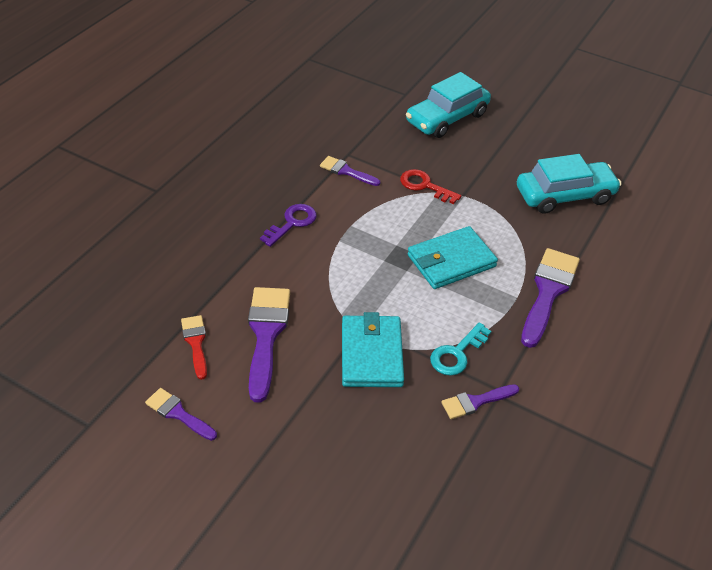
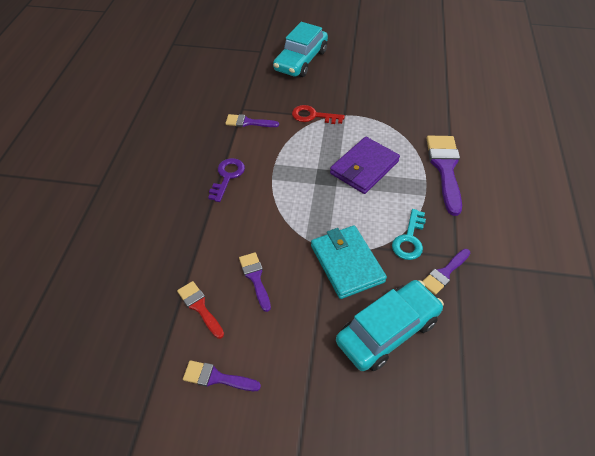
camera: 20 degrees left, 5 degrees up
purple brush [248,287,290,403] -> purple brush [239,252,271,312], size x0.55
turquoise wallet [408,226,498,289] -> purple wallet [330,137,400,194]
turquoise car [517,154,622,214] -> turquoise car moved to [336,280,444,371]

